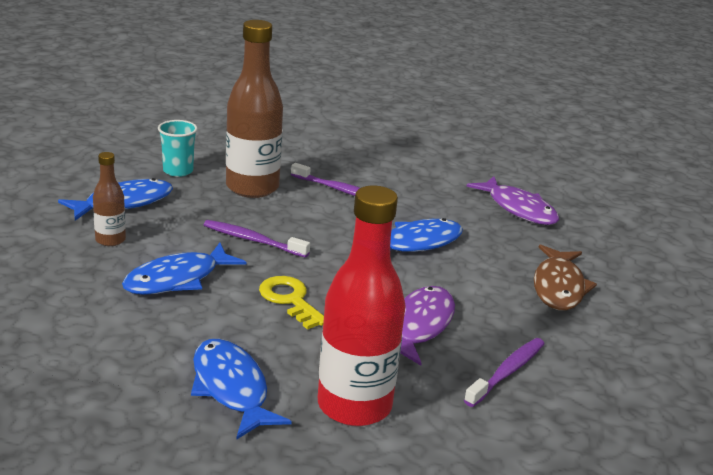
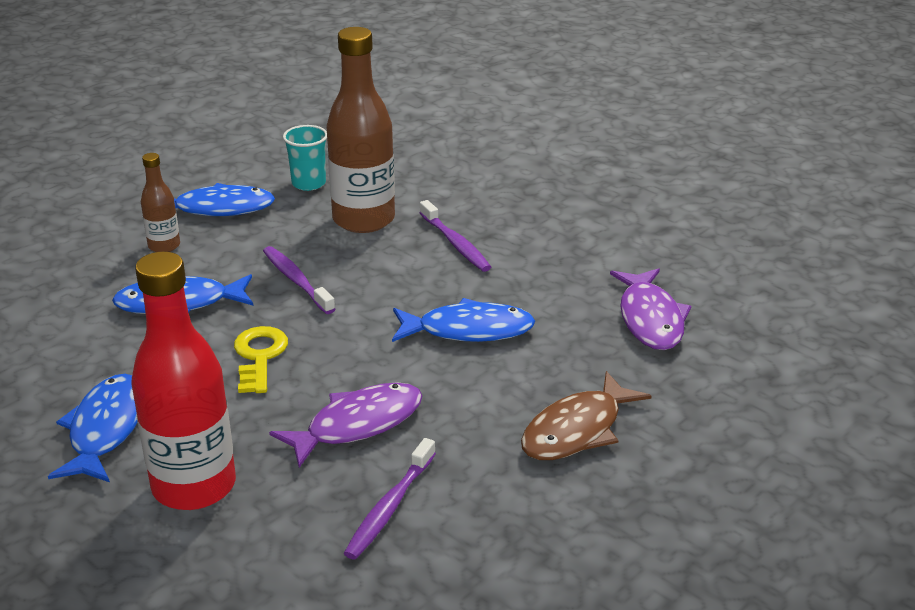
camera: 35 degrees right, 5 degrees up
purple toothbrush [464,338,545,407] -> purple toothbrush turned 135 degrees clockwise [344,438,436,560]

